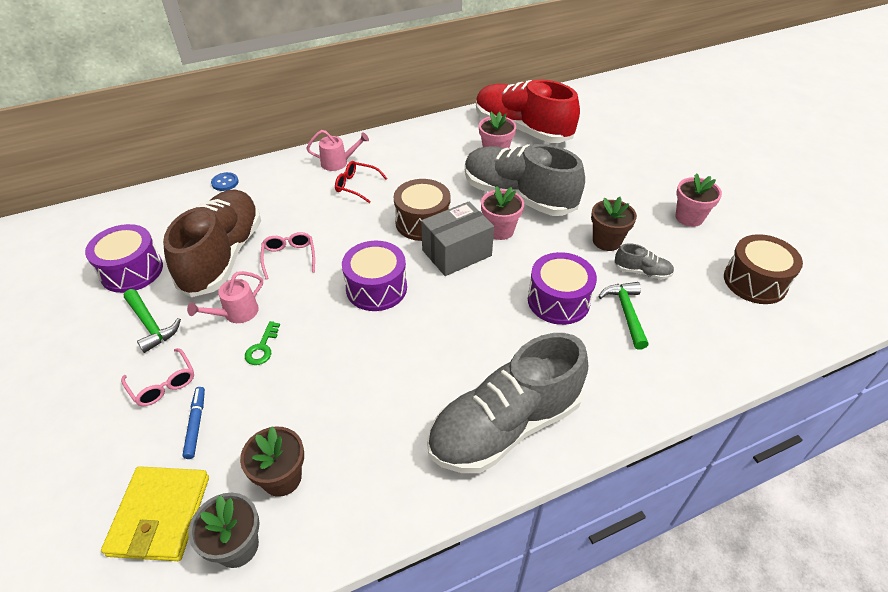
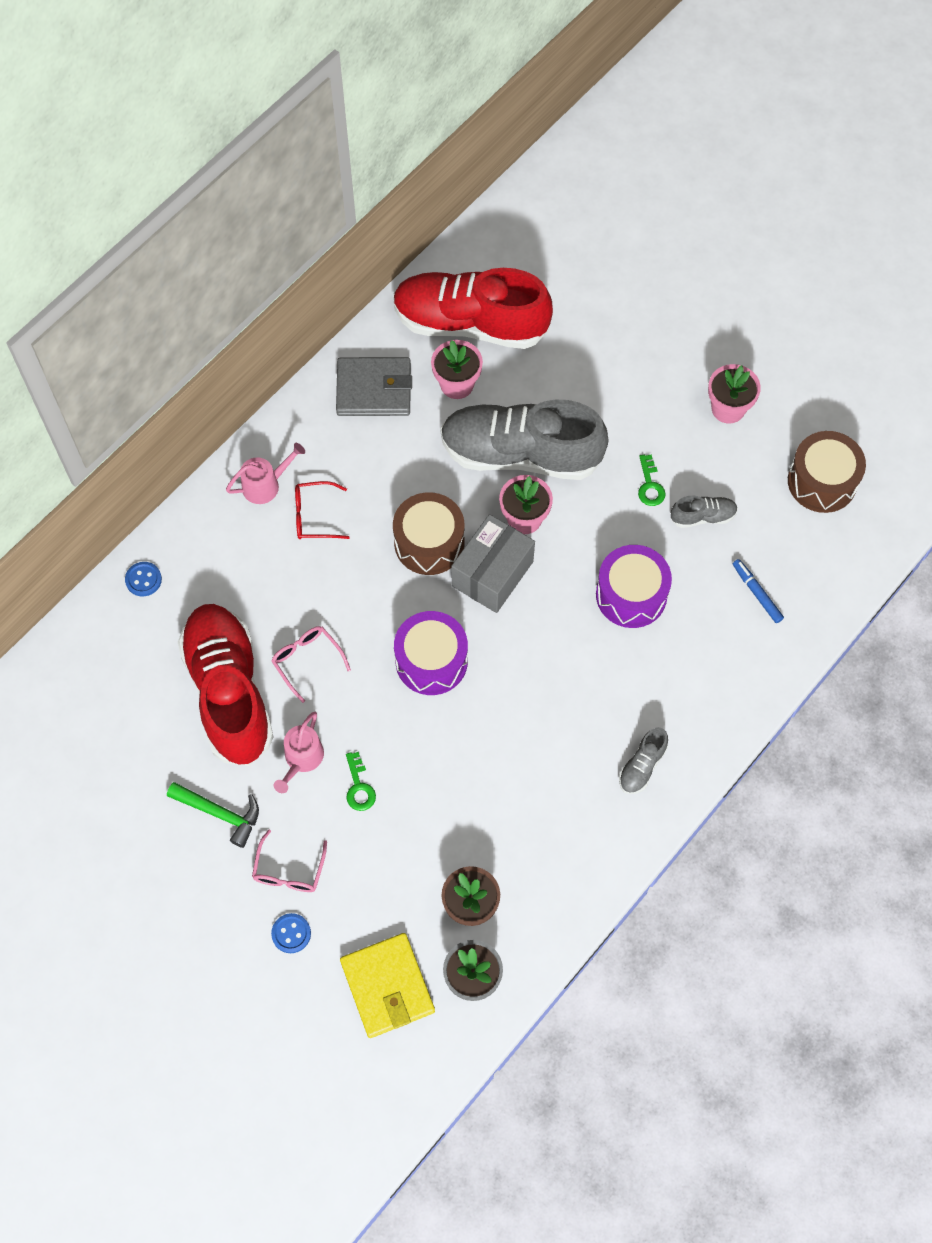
camera: 25 degrees left, 20 degrees up
purple drum [85,224,163,293] -> none
pink glasses [121,348,194,406] -> pink glasses turned 75 degrees clockwise [252,830,327,892]
brown shoe [163,189,261,297] -> red shoe [178,604,273,766]
blue marker [183,387,205,459] -> blue marker moved to [733,559,784,623]
grey shoe [427,333,588,473] -> grey shoe [619,727,668,794], size x0.41
brown flower pot [591,197,637,251] -> green key [638,455,666,506]
green hammer [598,282,649,350] -> none
none -> blue button [271,913,311,953]
none -> grey wallet [336,357,412,416]

